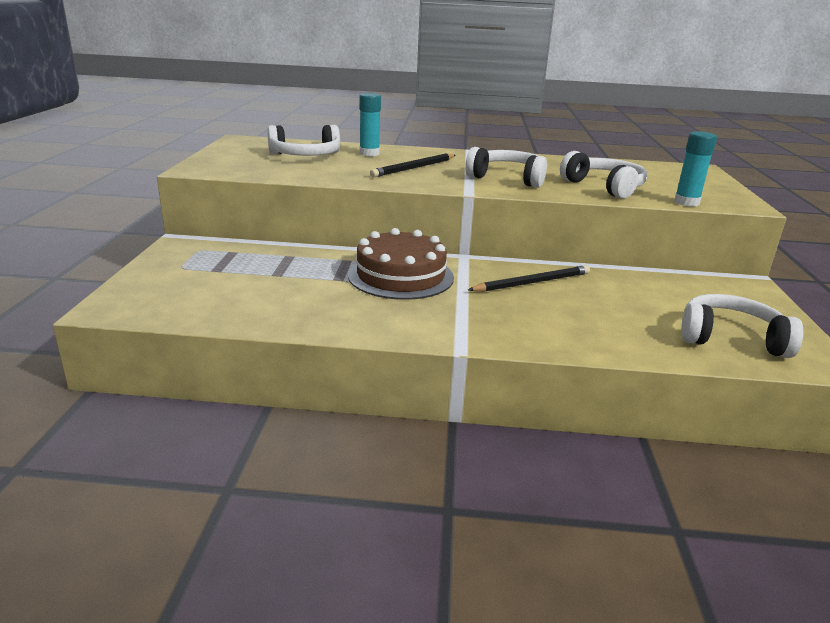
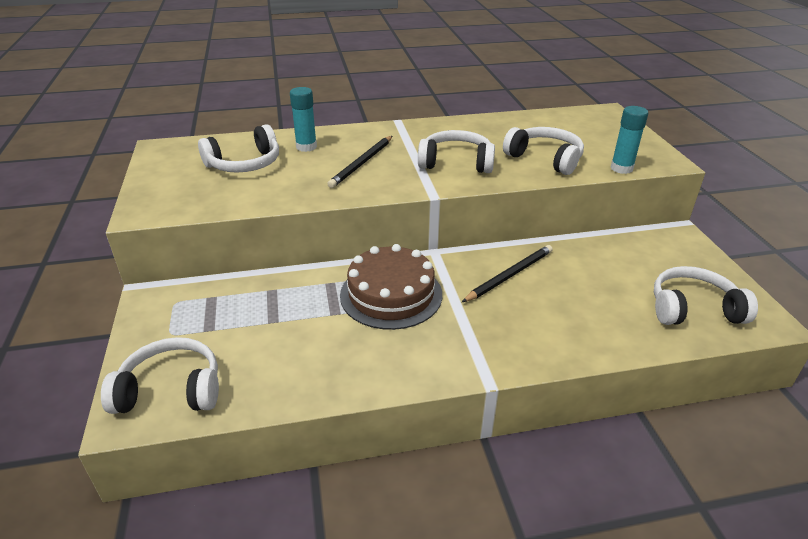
camera: 15 degrees left, 10 degrees up
none -> white headphones [101,337,219,414]

